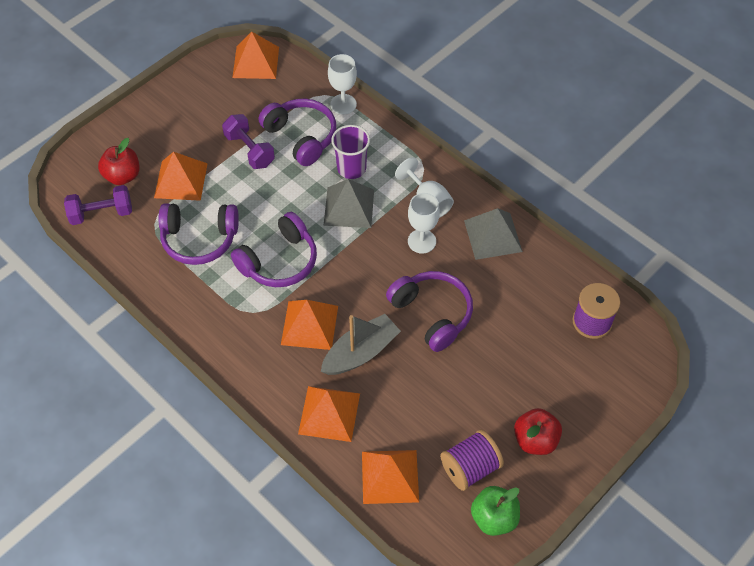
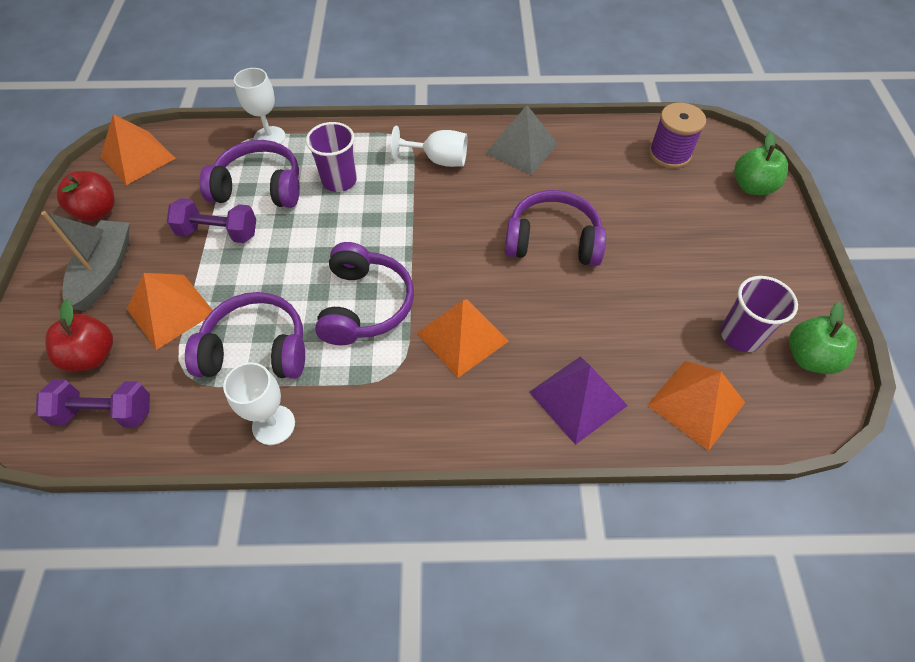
camera: 45 degrees left, 0 degrees up
purple dumbbell [64,185,132,225] -> purple dumbbell turned 60 degrees clockwise [36,380,150,428]
purple headphones [158,203,239,265] -> purple headphones turned 135 degrees counterclockwise [185,292,305,379]
orange pyramid [298,386,360,442] -> purple pyramid [529,356,628,445]
grey boat [321,314,401,375] -> grey boat moved to [41,211,130,311]
grey pyramid [323,179,374,228] -> none
white goblet [408,193,440,254] -> white goblet moved to [223,362,295,445]
purple spool [440,430,504,491] -> purple cup [721,276,798,352]
red apple [514,408,562,455] -> red apple moved to [57,171,115,221]
none -> green apple [734,131,788,195]

